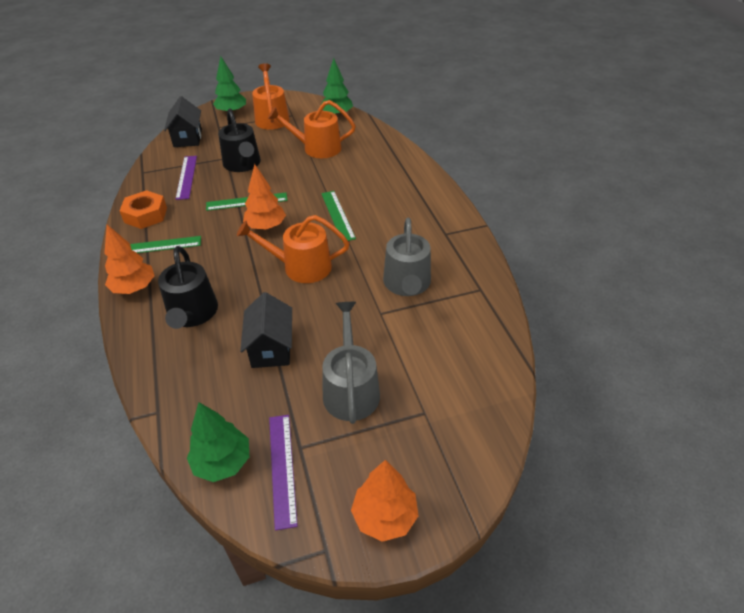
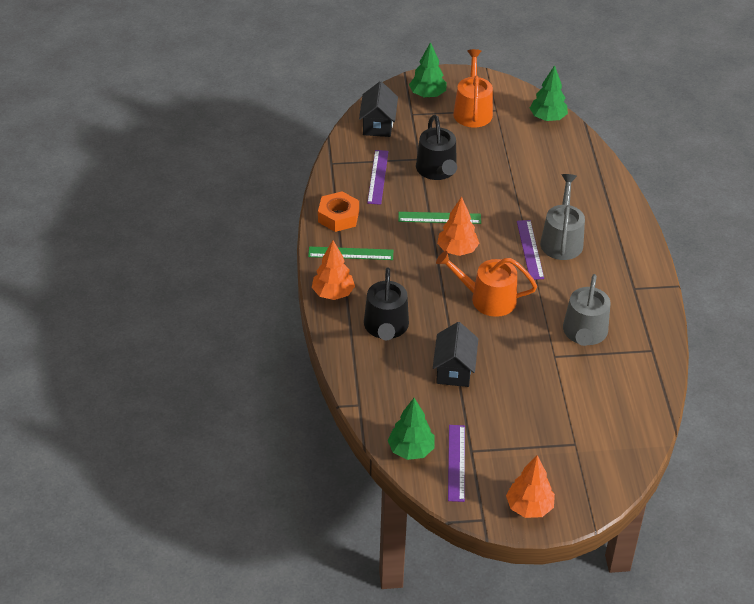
camera: 10 degrees right, 0 degrees up
orange watering can [268,100,356,158] -> none
green ruler [321,191,356,241] -> purple ruler [517,220,544,280]
grey watering can [322,302,380,424] -> grey watering can moved to [540,174,585,260]

